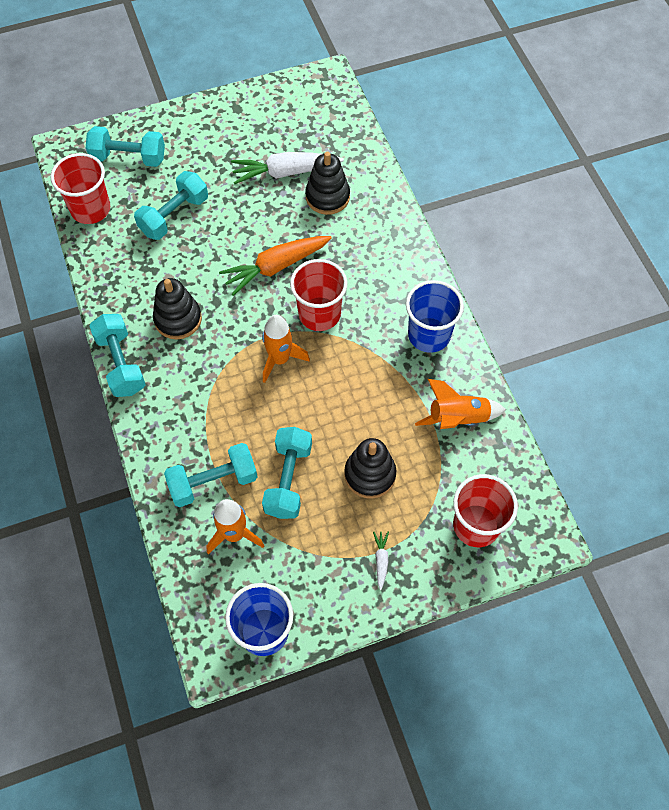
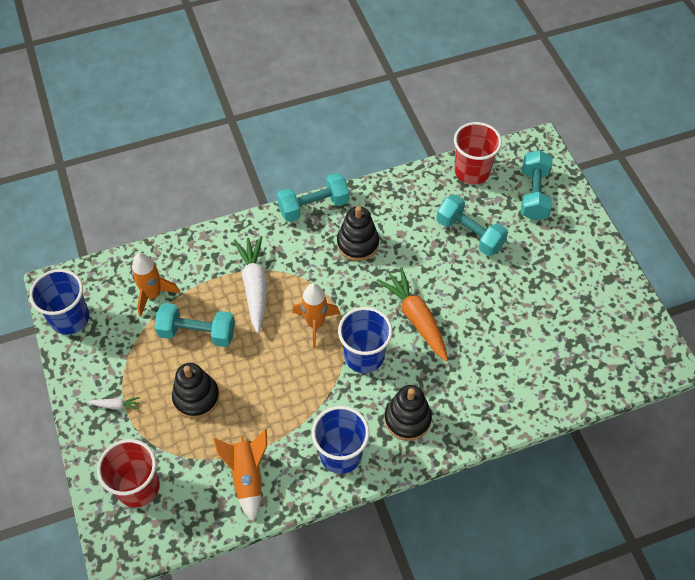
camera: 90 degrees right, 5 degrees down
turquoise dumbbell [164,443,258,507] -> none
white carrot [231,152,344,184] -> white carrot moved to [234,236,267,333]
red cup [290,259,348,331] -> blue cup [338,307,392,373]
black stacking toy [305,152,350,215] -> black stacking toy moved to [384,385,432,441]

